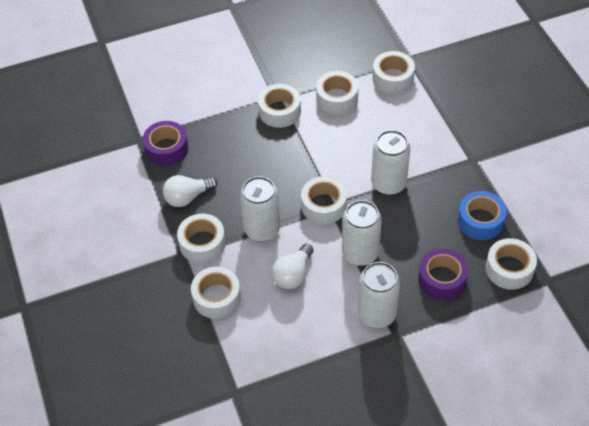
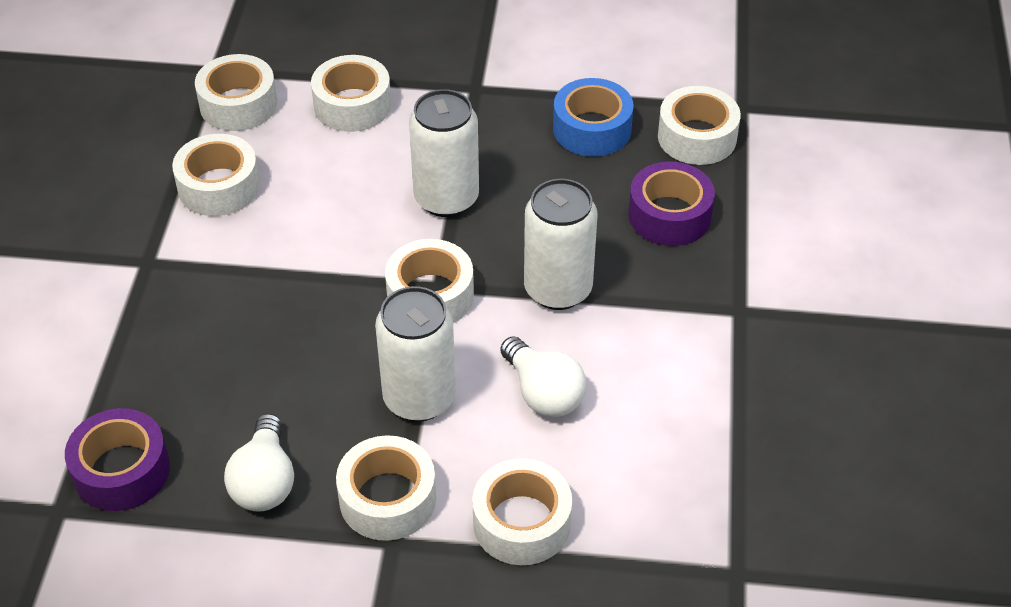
camera: 65 degrees left, 5 degrees down
white tape [258,84,301,128] -> white tape moved to [311,55,391,132]
white can [358,262,400,328] -> none

